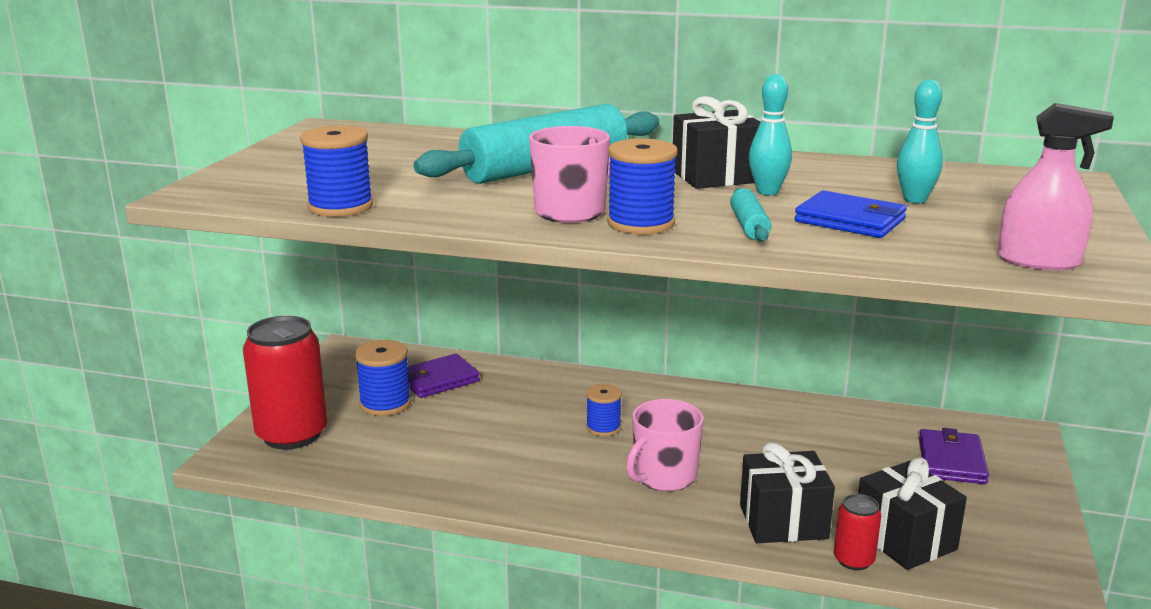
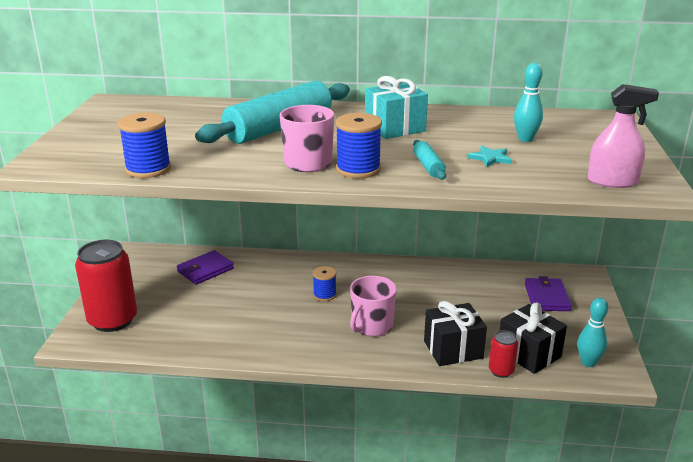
camera: 10 degrees left, 5 degrees up
blue spool [355,340,411,416] -> none
black gift [673,96,760,189] -> turquoise gift [365,76,428,139]
turquoise bowling pin [749,74,792,195] -> turquoise bowling pin moved to [578,297,608,367]
blue wallet [795,190,907,238] -> turquoise star [467,146,512,167]

